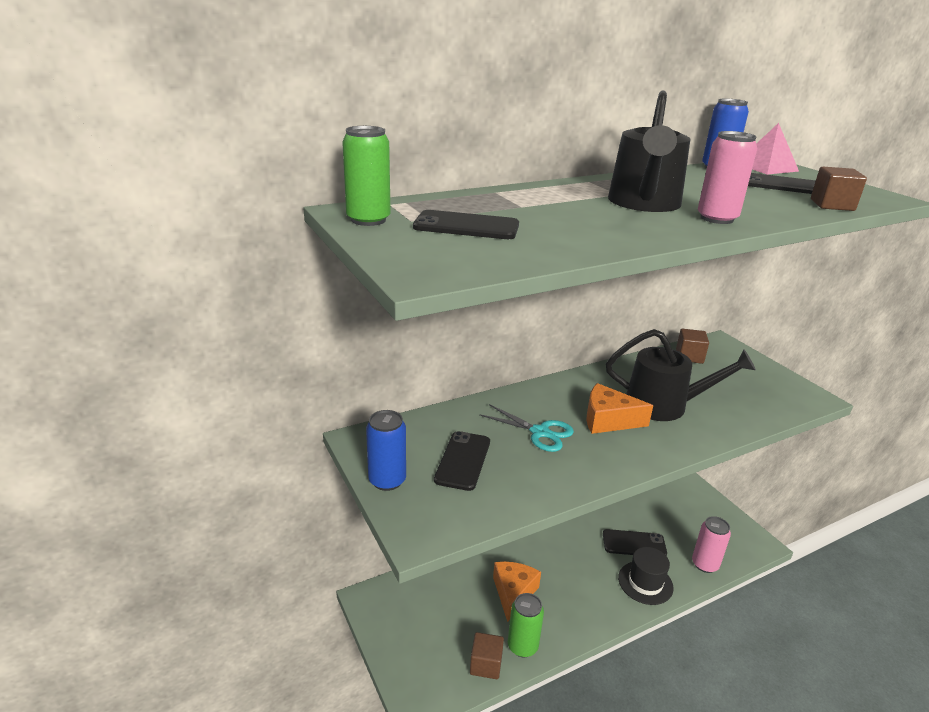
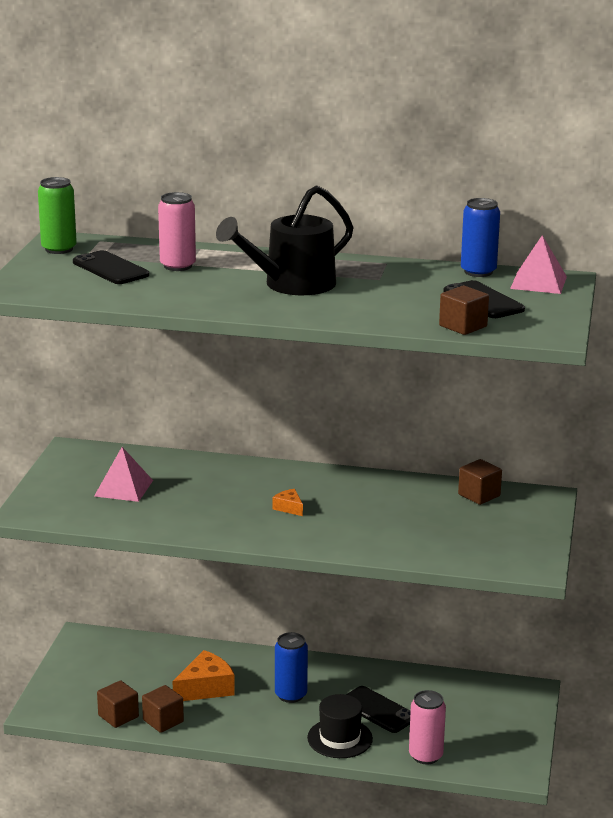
camera: 40 degrees right, 5 degrees down
blue can [366,410,406,491] -> blue can moved to [275,632,308,703]
black phone [434,431,490,491] -> pink pyramid [94,447,153,502]
turquoise scissors [479,404,574,452] -> none
green can [508,593,544,657] -> brown cube [142,685,184,733]
orange cheese [586,383,653,434] -> orange cheese [272,489,303,516], size x0.51
black watering can [606,329,756,421] -> none
pink can [698,131,757,224] -> pink can moved to [158,192,196,271]

